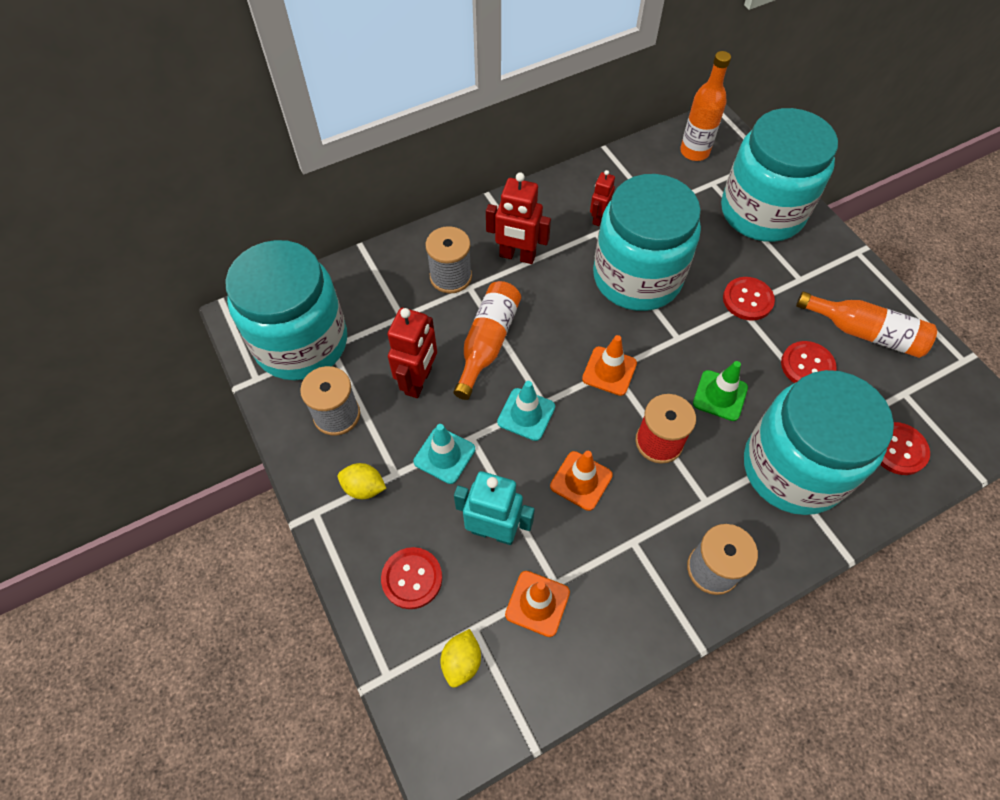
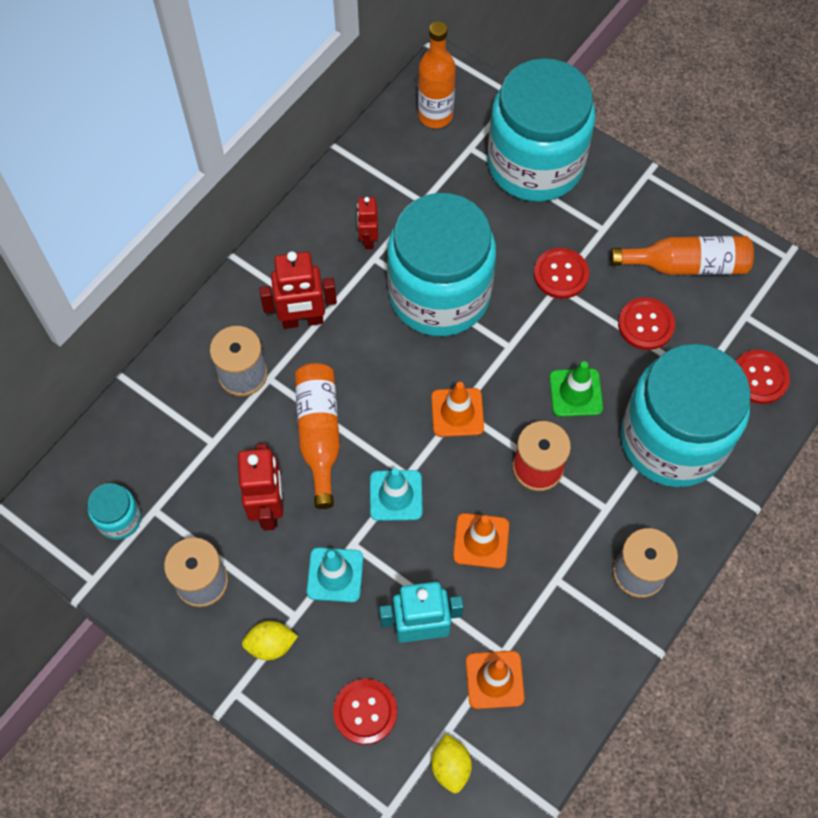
camera: 25 degrees left, 5 degrees up
turquoise jar [225,240,347,380] -> turquoise jar [88,483,141,540], size x0.41

